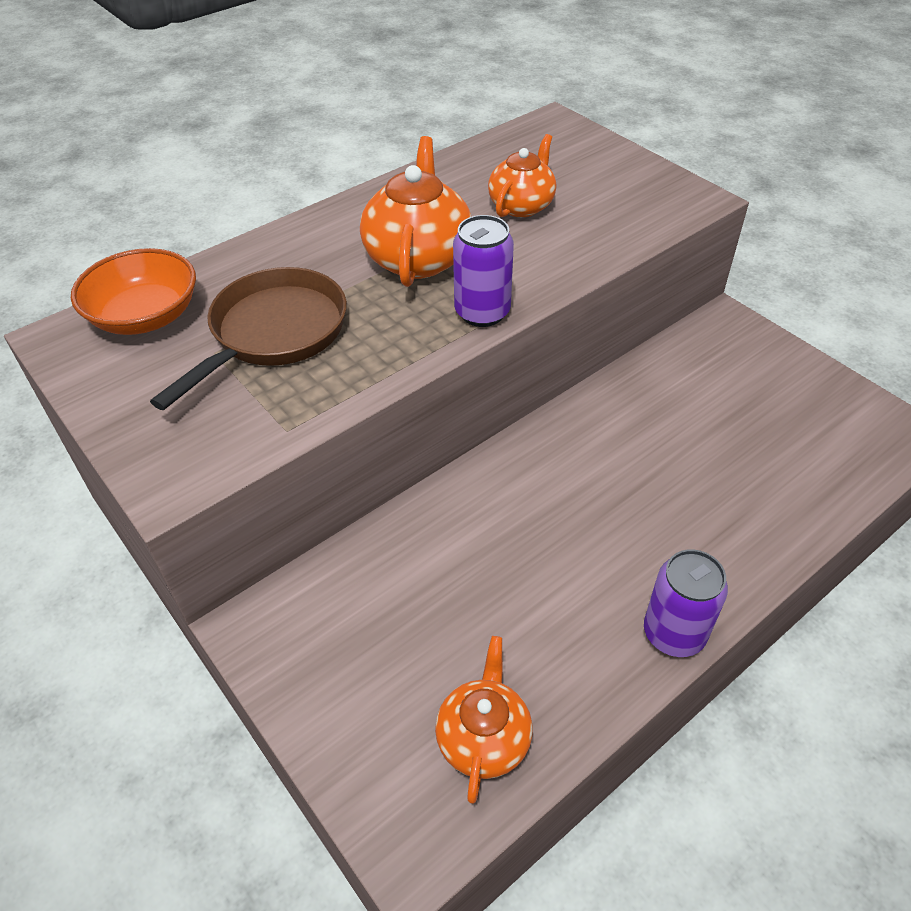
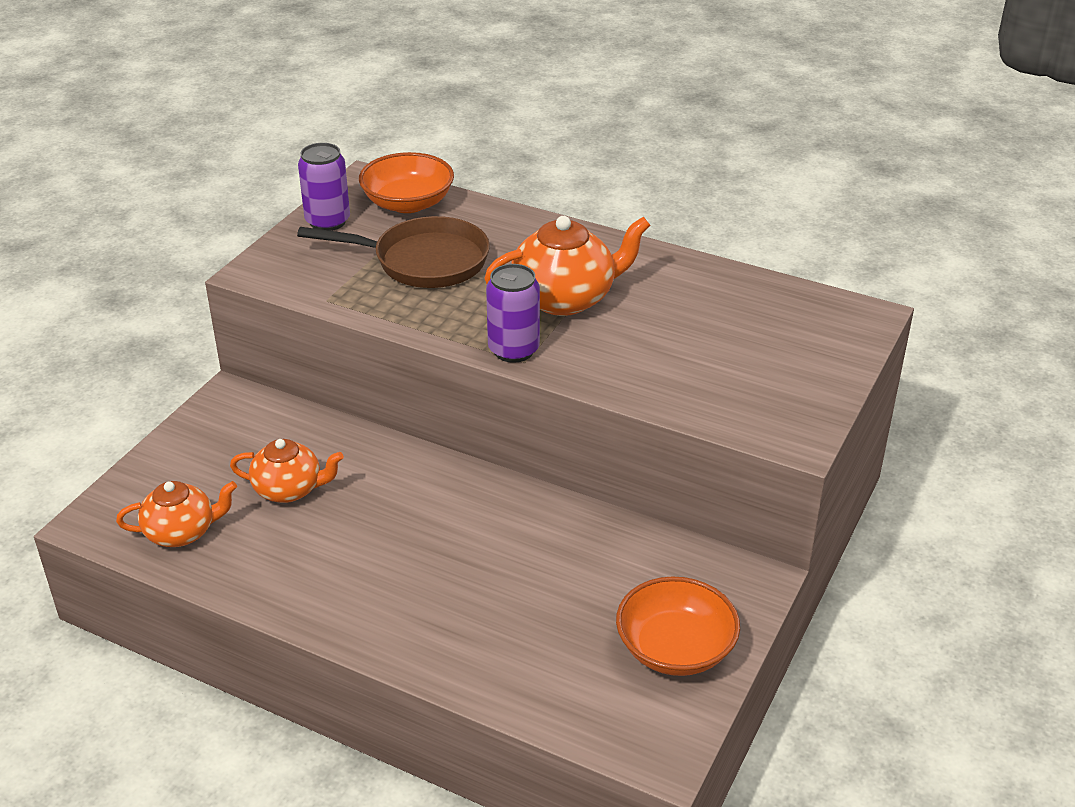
camera: 65 degrees right, 10 degrees down
orange teapot [488,134,556,217] -> orange teapot moved to [230,439,344,503]
purple can [644,549,728,657] -> purple can moved to [298,143,350,231]
none -> orange bowl [616,576,740,676]

